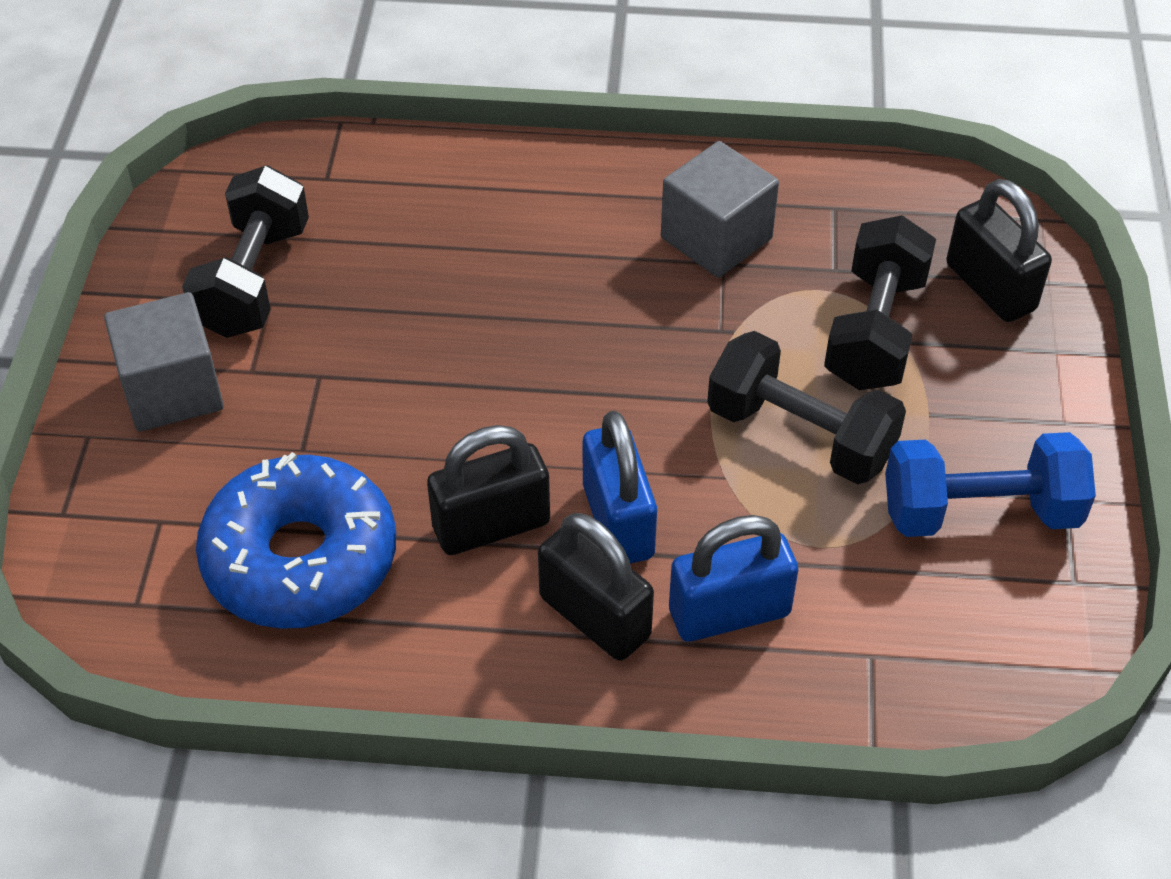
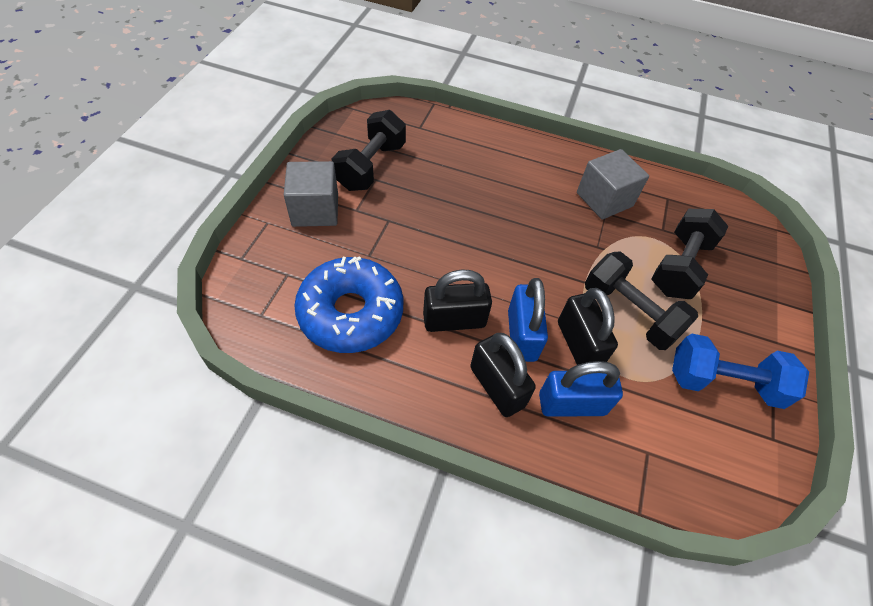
camera: 10 degrees right, 5 degrees up
black padlock [947,179,1052,322] -> black padlock moved to [558,288,618,365]

